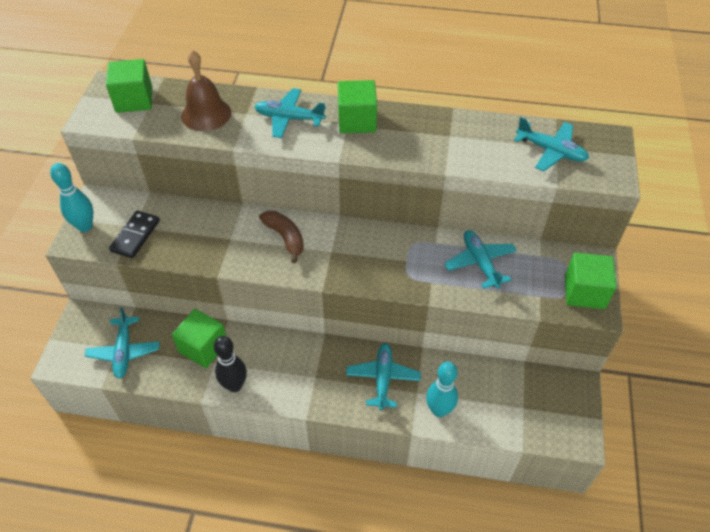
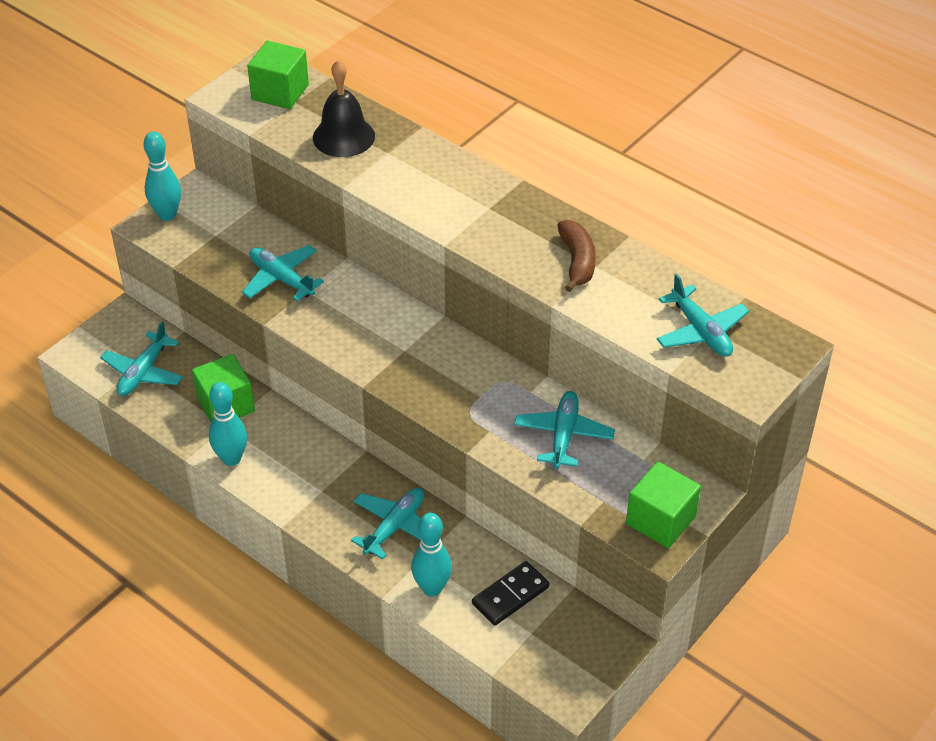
camera: 30 degrees right, 5 degrees down
black domino [109,211,160,258] -> black domino moved to [472,561,549,626]
brown bell [181,50,231,131] -> black bell [313,60,375,157]
black bowling pin [214,336,247,392] -> turquoise bowling pin [209,382,247,466]
turquoise plane [254,88,326,138] -> turquoise plane moved to [242,245,324,301]
brown banana [259,211,304,263] -> brown banana moved to [557,220,596,292]
green cube [338,80,377,133] -> none

